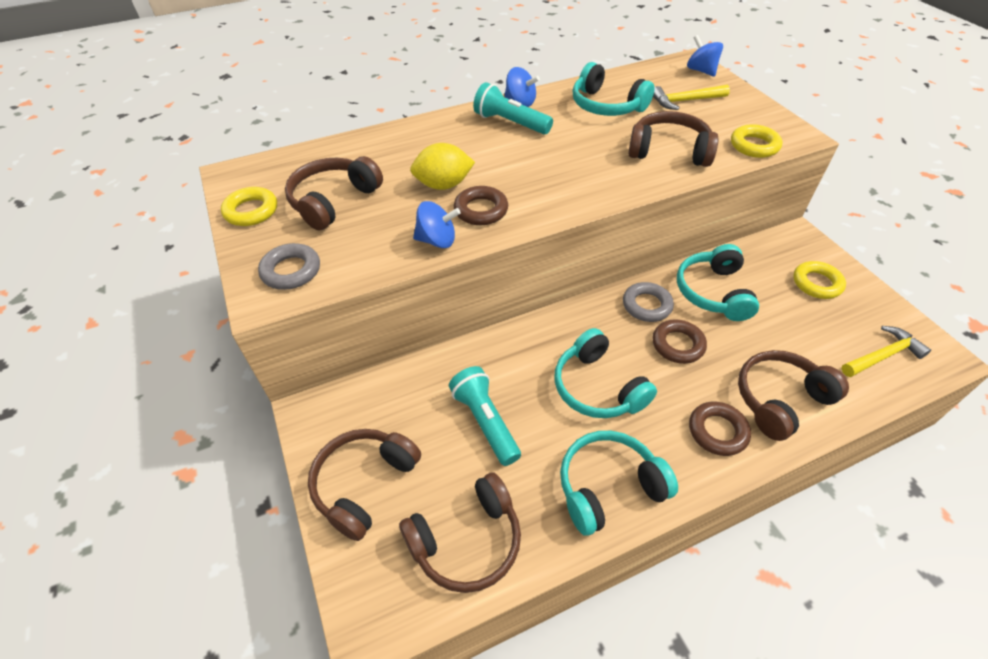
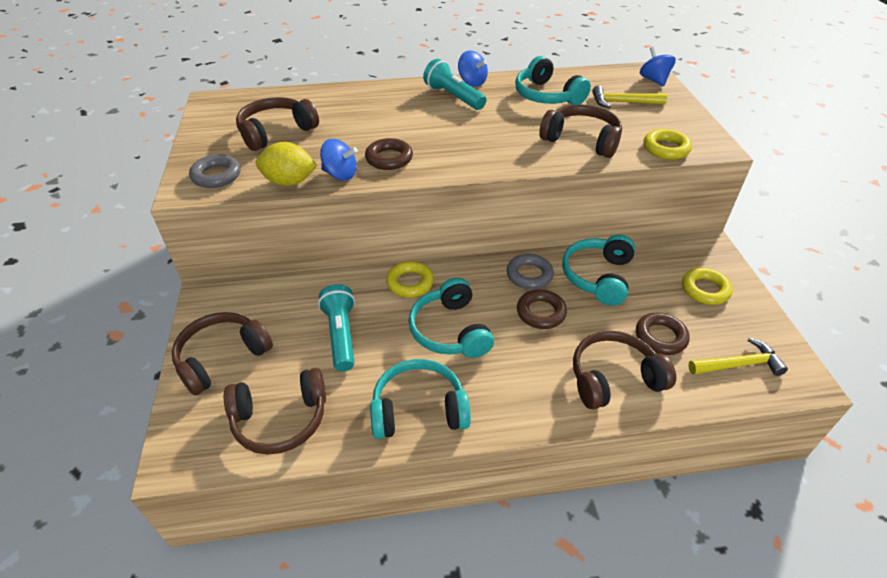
camera: 15 degrees right, 5 degrees down
yellow ring [221,187,277,226] -> yellow ring moved to [386,261,434,297]
yellow lemon [410,143,475,190] -> yellow lemon moved to [255,142,317,186]
brown ring [689,402,751,456] -> brown ring moved to [636,313,689,355]

